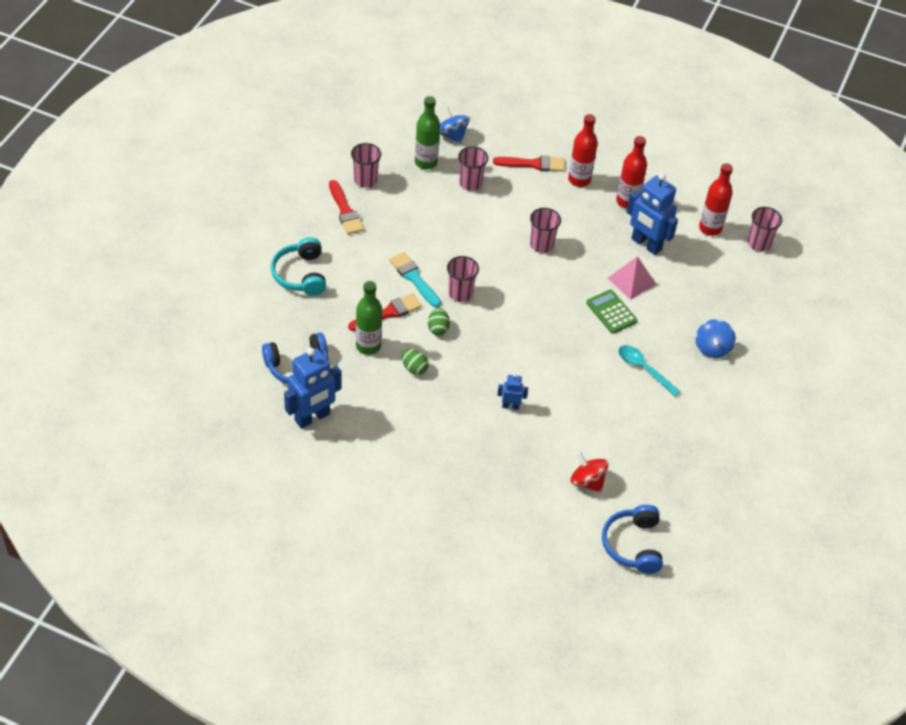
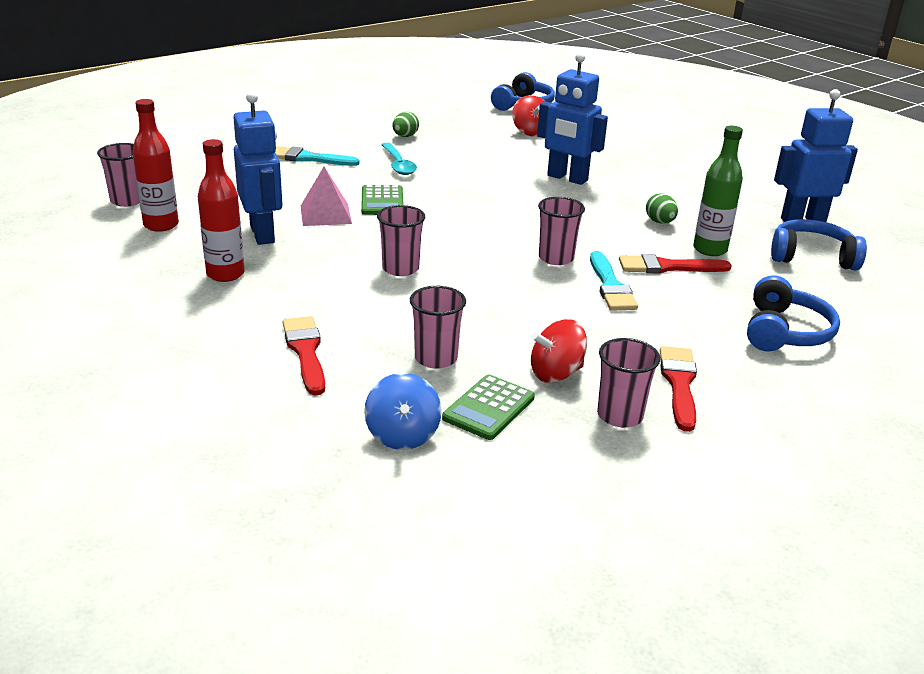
camera: 150 degrees left, 20 degrees down
turquoise headphones [271,237,326,296] -> blue headphones [747,275,840,352]
green bottle [415,96,440,170] -> green calculator [442,375,535,440]
green egg [428,308,450,336] -> green egg moved to [392,112,419,137]
red brush [493,155,565,172] -> red brush turned 45 degrees clockwise [283,316,325,396]
blue robot [498,373,528,410] -> blue robot [537,53,608,185], size x2.04
red bottle [568,114,598,187] -> none
blue spinning top [695,319,736,358] -> turquoise brush [275,146,360,166]
none -> red spinning top [531,319,587,383]

